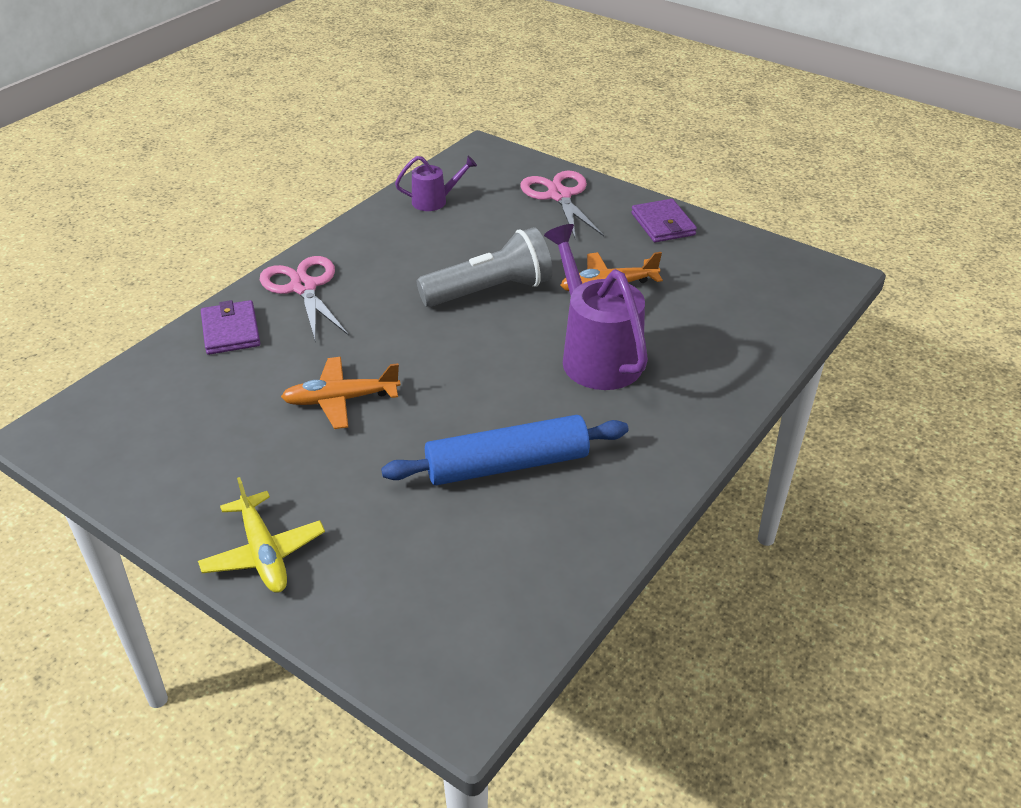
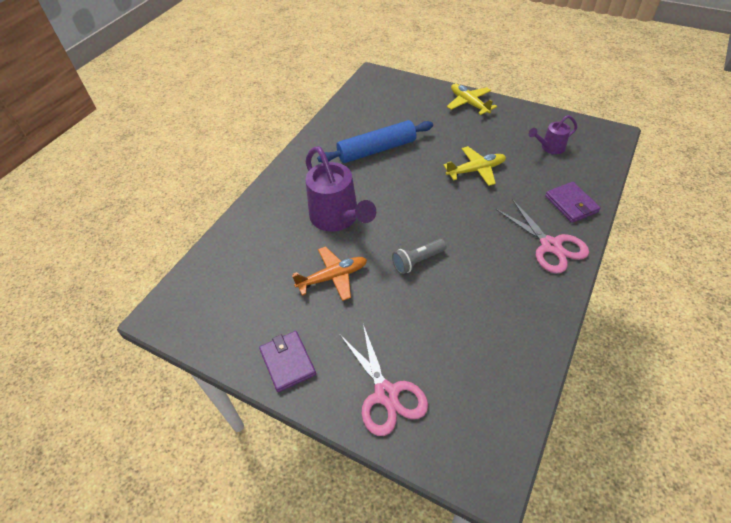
camera: 175 degrees right, 10 degrees up
orange plane [281,357,401,429] -> yellow plane [443,146,506,186]
purple watering can [395,156,477,211] -> purple watering can moved to [529,115,577,154]
grey flashlight [417,227,553,307] -> grey flashlight [392,239,447,274], size x0.58

